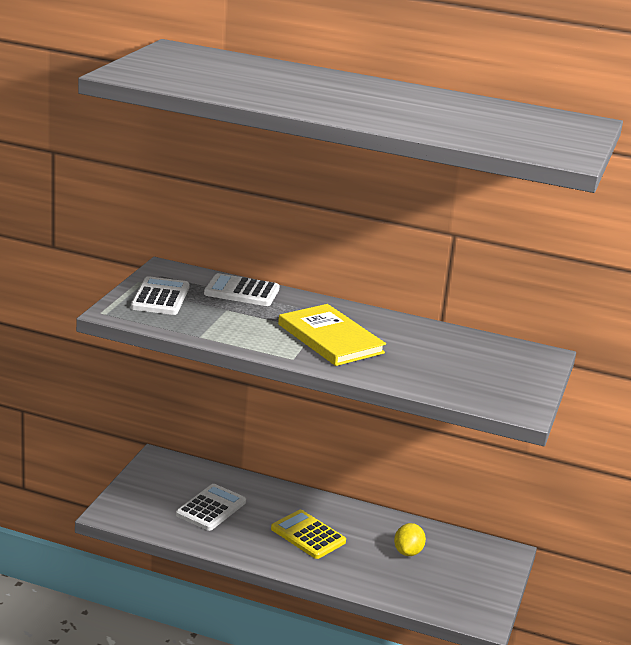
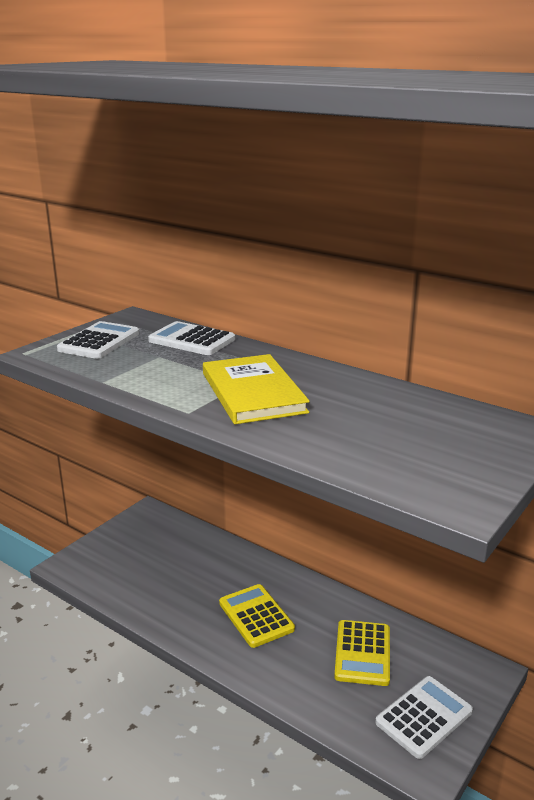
camera: 20 degrees right, 0 degrees up
white calculator [176,484,246,531] -> white calculator moved to [375,676,473,759]
yellow lemon [394,523,426,556] -> yellow calculator [334,620,390,686]

